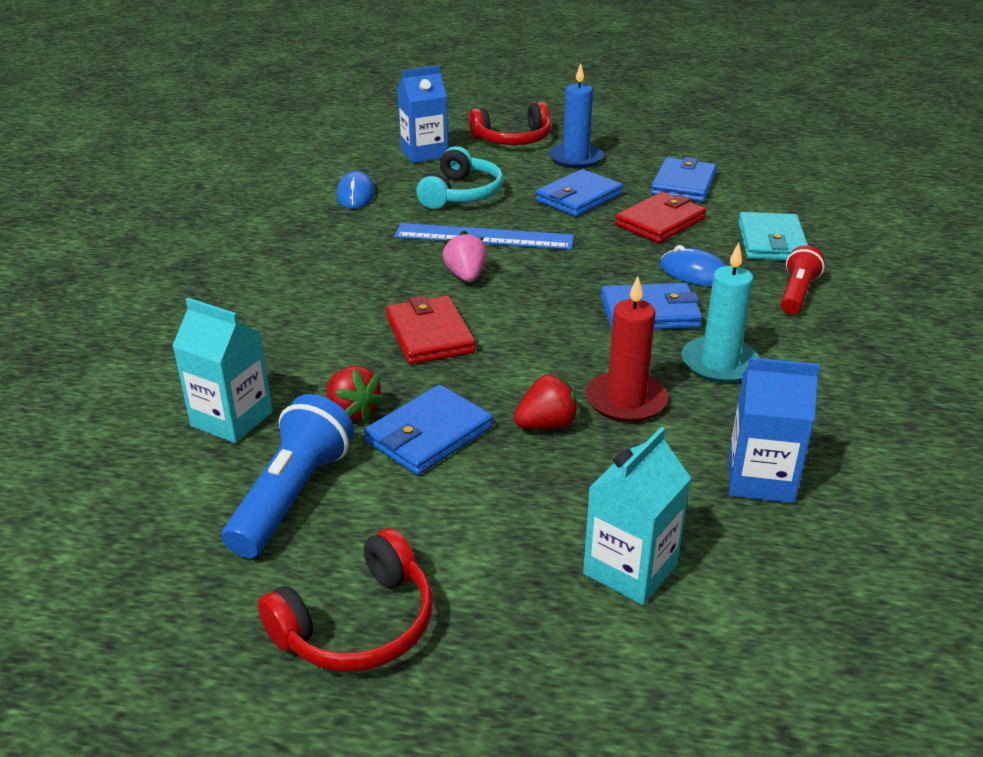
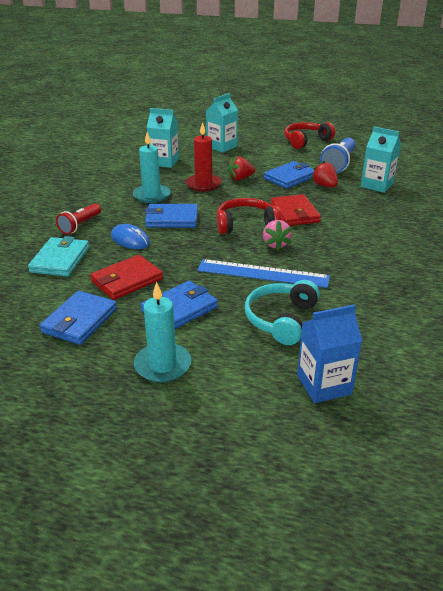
camera: 175 degrees left, 0 degrees up
blue mouse [336,171,375,209] -> none
red headphones [469,102,551,145] -> red headphones moved to [217,198,281,234]
blue candle [549,63,604,169] -> turquoise candle [134,282,191,383]
blue carton [728,357,820,503] -> turquoise carton [147,108,179,168]

